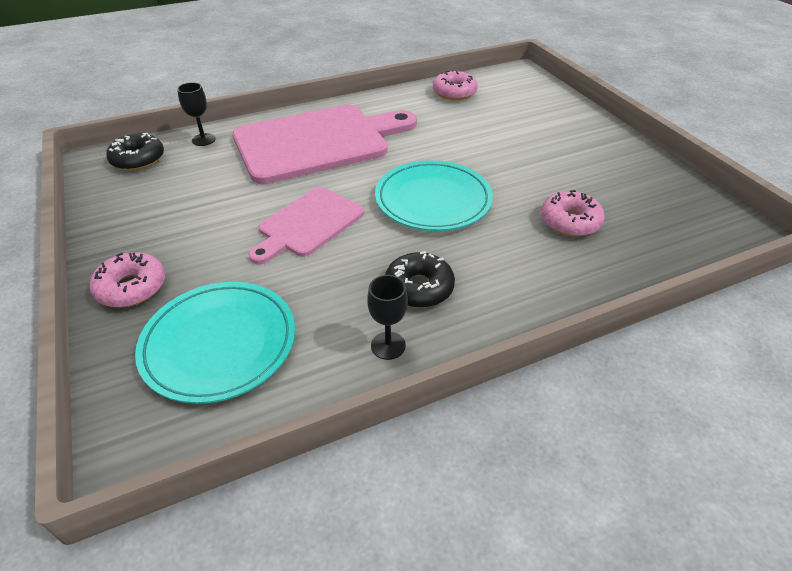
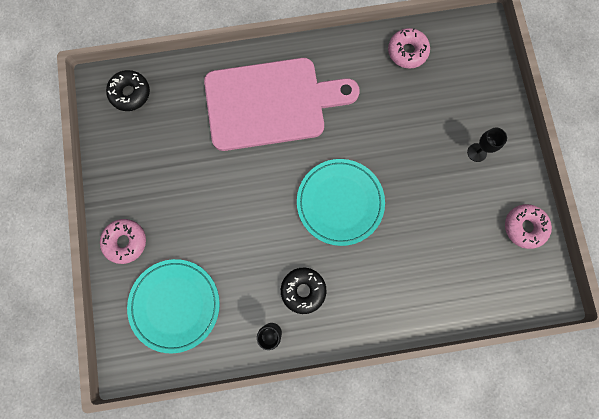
camera: 15 degrees right, 35 degrees up
black goblet [177,82,216,146] -> black goblet moved to [467,128,507,162]
pink cutting board [248,187,364,264] -> none
pink donut [541,190,605,237] -> pink donut moved to [505,204,552,249]

